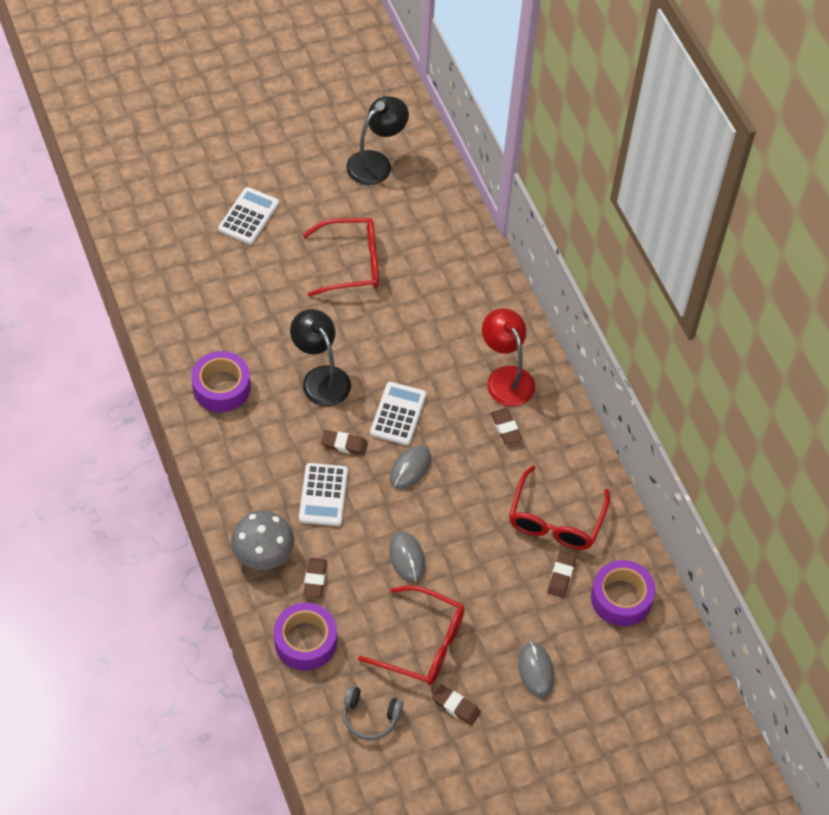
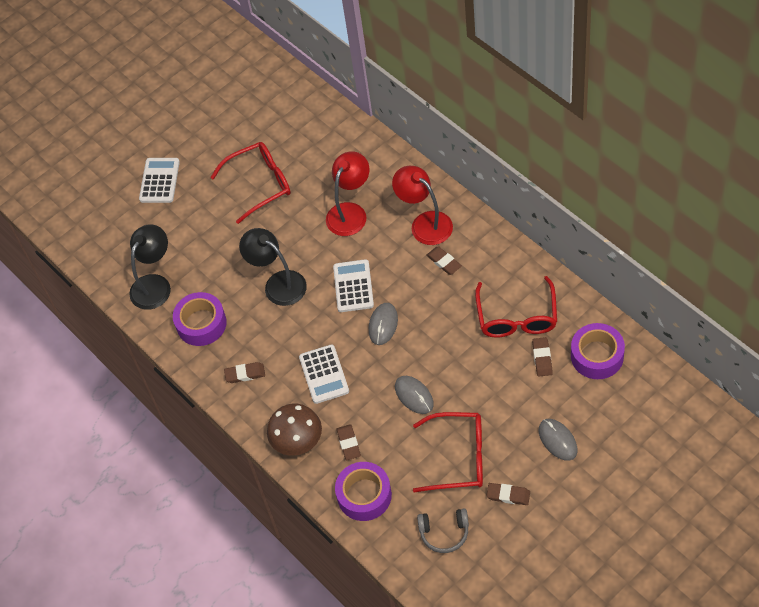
camera: 10 degrees left, 0 degrees up
grey mushroom [231,511,294,570] -> brown mushroom [267,404,322,456]
brown eraser [321,430,368,456] -> brown eraser moved to [224,362,265,383]
black lamp [346,96,409,185] -> black lamp moved to [129,224,171,310]
none -> red lamp [326,151,370,236]

